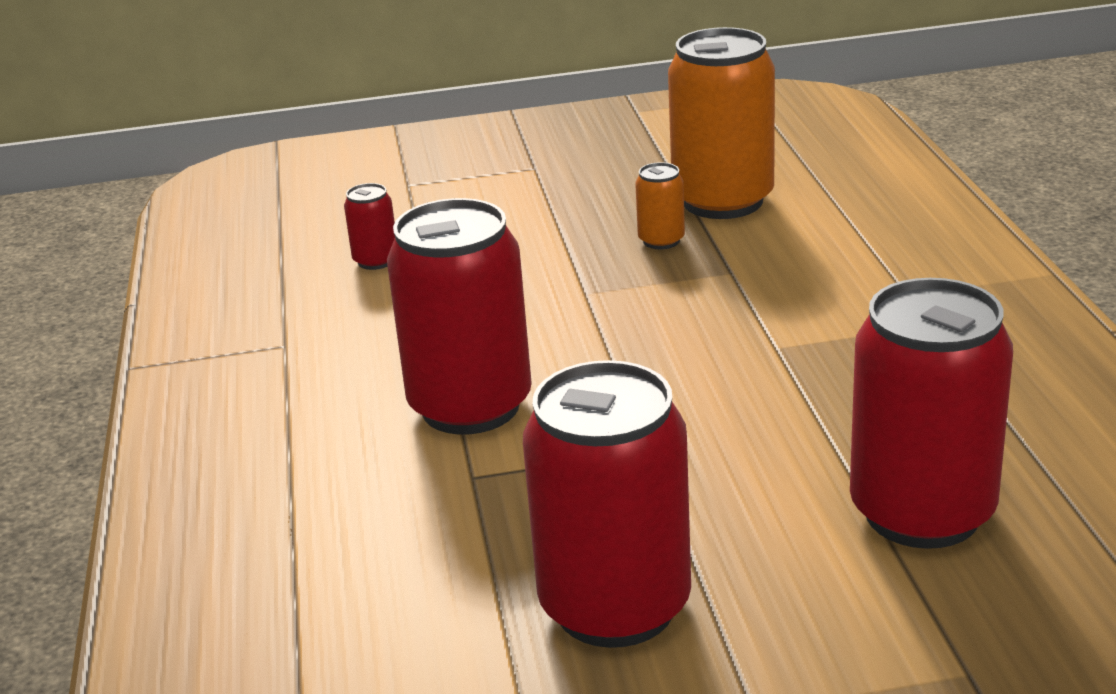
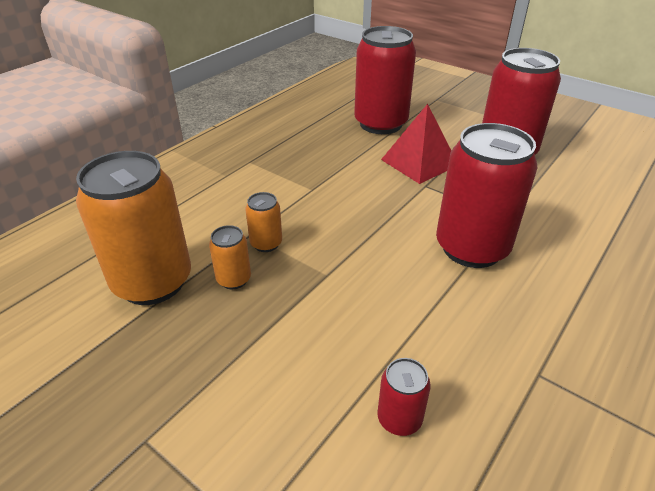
camera: 135 degrees left, 10 degrees up
none -> orange can [245,192,282,252]
none -> red pyramid [381,104,451,184]

